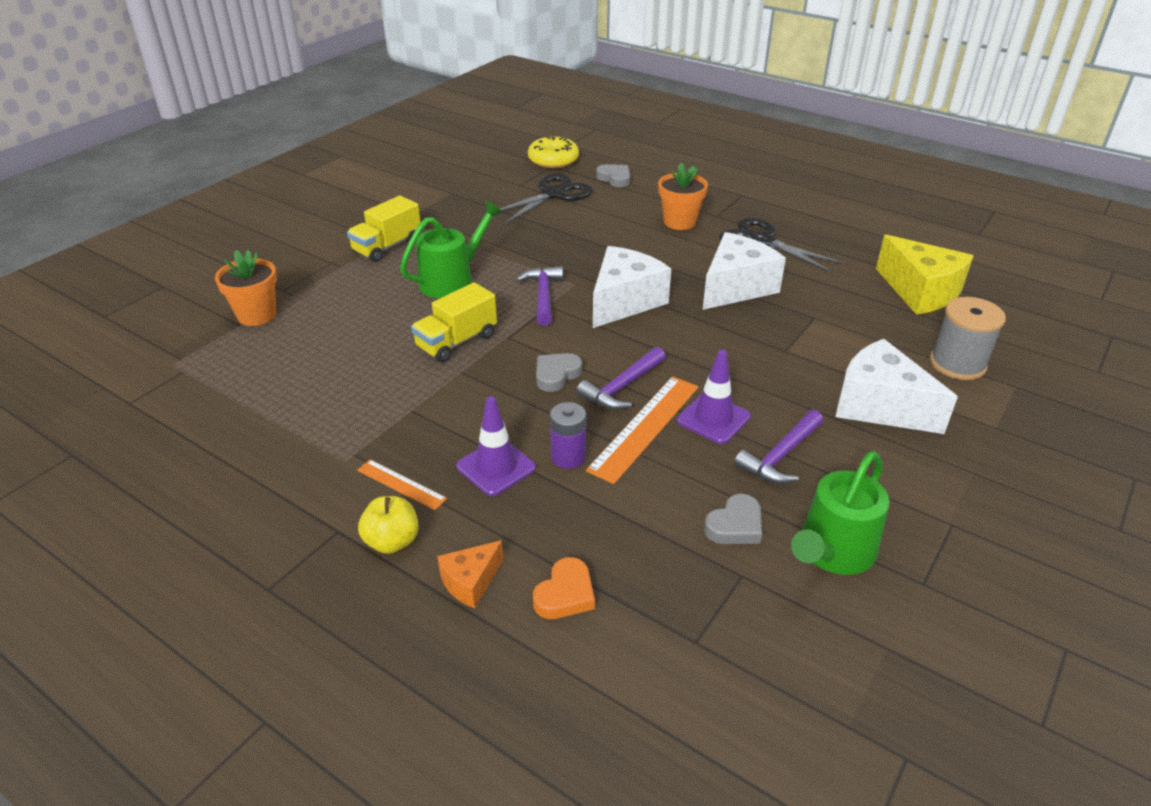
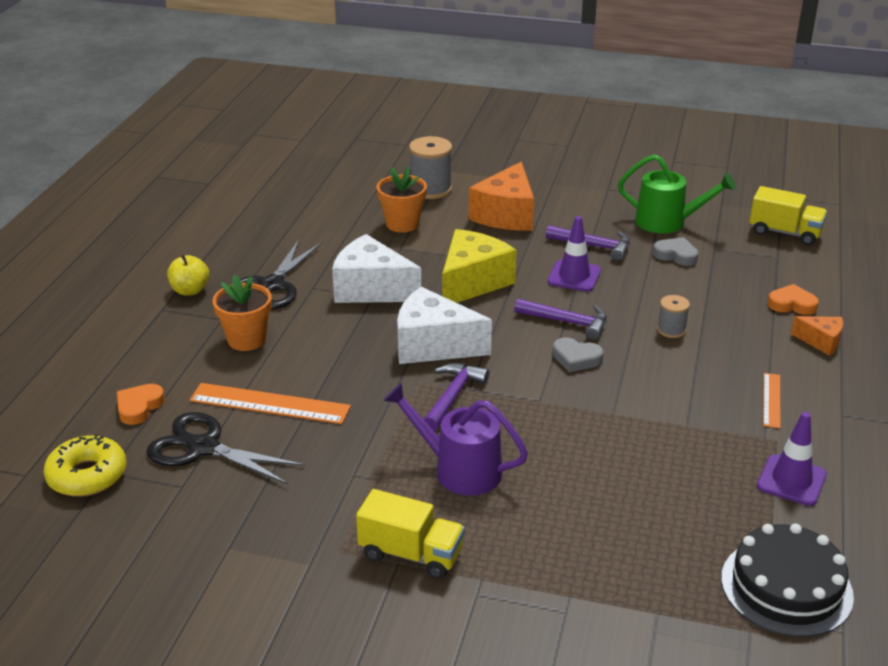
camera: 110 degrees left, 5 degrees down
orange flower pot [215,250,277,326] -> orange flower pot moved to [376,167,427,233]
yellow apple [358,496,419,554] -> yellow apple moved to [167,254,209,295]
green watering can [400,201,503,298] -> purple watering can [383,383,528,496]
yellow truck [411,282,497,362] -> yellow truck moved to [749,186,827,245]
purple traffic cone [456,396,536,496] -> purple traffic cone moved to [757,412,827,506]
purple hammer [516,266,563,326] -> purple hammer turned 135 degrees clockwise [424,363,489,431]
purple battery [550,402,586,469] -> grey spool [657,295,690,338]
orange ruler [586,376,698,484] -> orange ruler moved to [190,383,351,424]
grey heart [596,164,630,187] -> orange heart [117,384,165,425]
white cheese [835,339,958,434] -> orange cheese [469,162,534,230]
yellow cheese [876,235,973,314] -> yellow cheese moved to [442,229,517,303]
none -> black cake [721,523,854,637]

